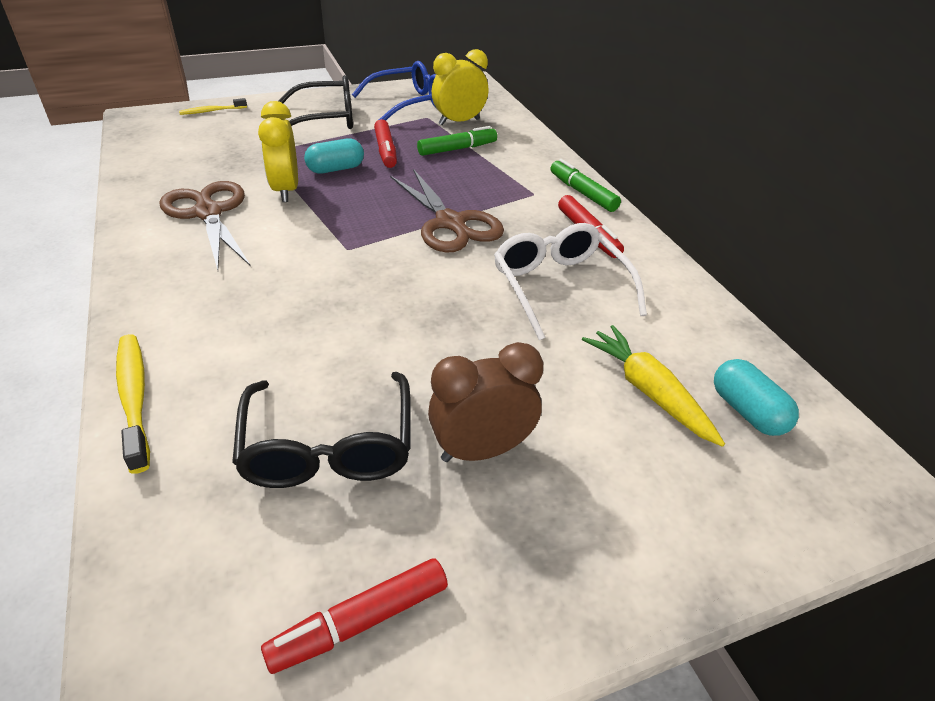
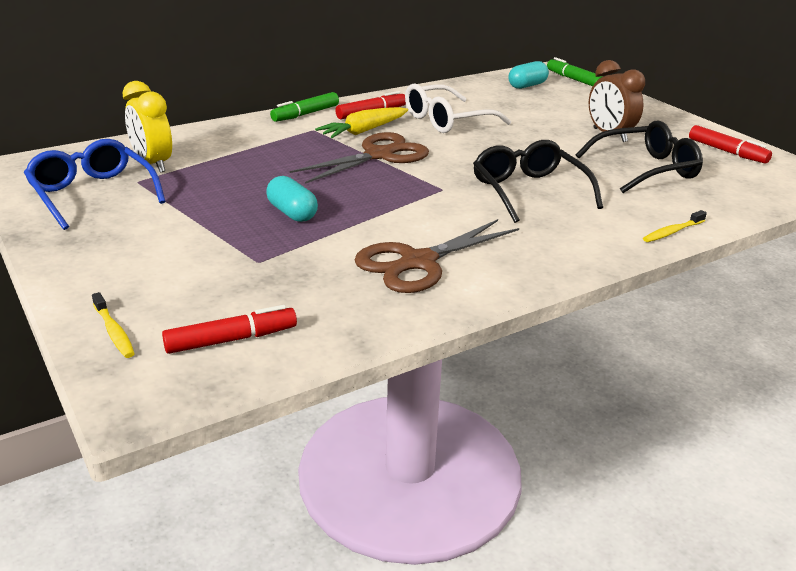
camera: 100 degrees left, 10 degrees down
yellow toothbrush [116,334,150,474] -> yellow toothbrush [643,210,707,242], size x0.61
yellow clock [258,101,298,202] -> none
black glasses [278,75,353,129] -> black glasses moved to [473,140,603,223]
red marker [374,119,397,168] -> red marker moved to [162,305,297,354]
green marker [417,126,497,156] -> green marker moved to [547,57,603,86]
yellow carrot [582,325,725,447] -> yellow carrot moved to [315,107,408,138]

